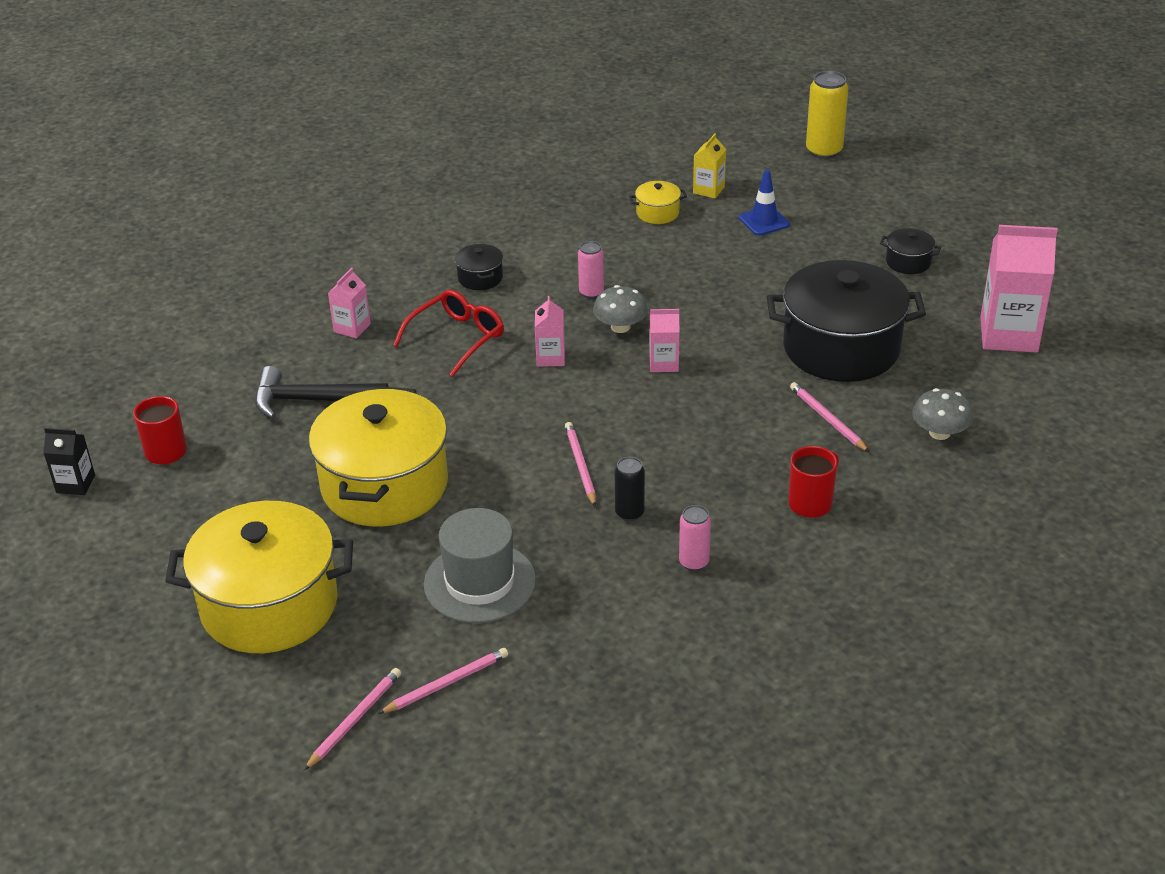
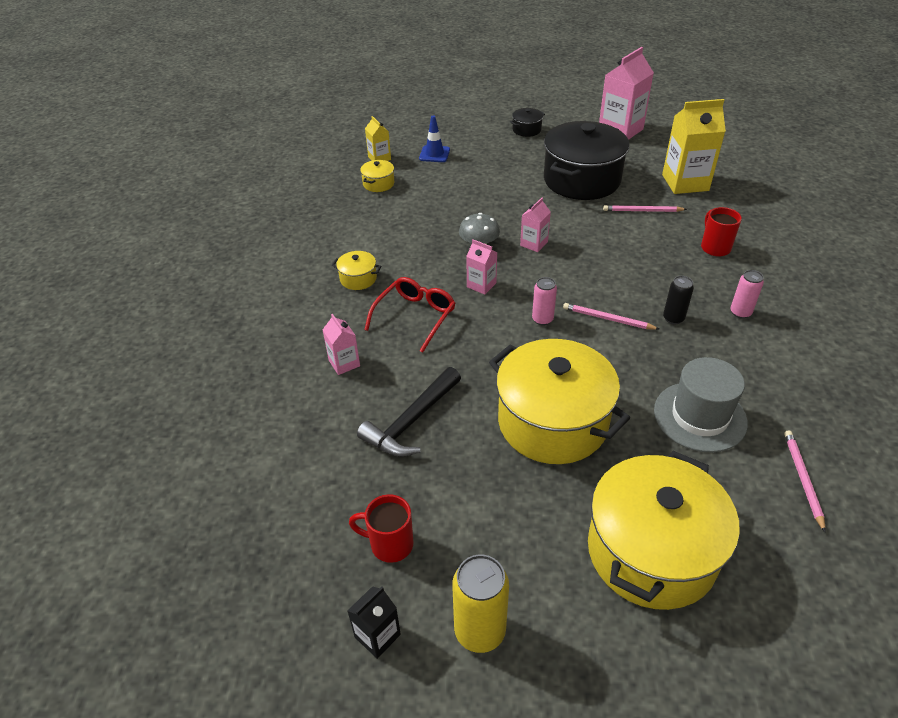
camera: 55 degrees left, 5 degrees up
pink pencil [304,668,401,770] -> none
red glasses [393,290,504,377] -> red glasses turned 45 degrees clockwise [364,277,455,352]
black pot [455,244,503,290] -> yellow pot [332,251,381,290]
pink can [578,241,604,299] -> pink can moved to [532,277,557,325]
yellow can [806,71,848,159] -> yellow can moved to [452,555,509,653]
grey mushroom [912,388,973,440] -> yellow carton [662,99,726,194]

